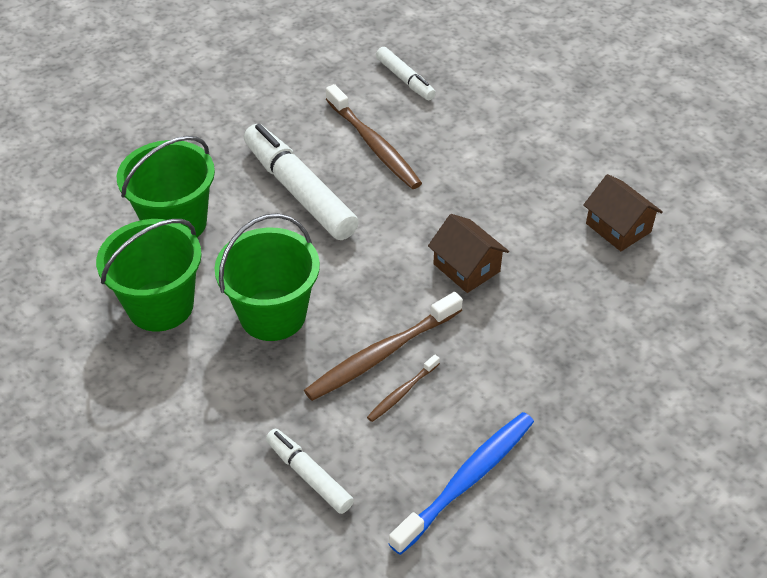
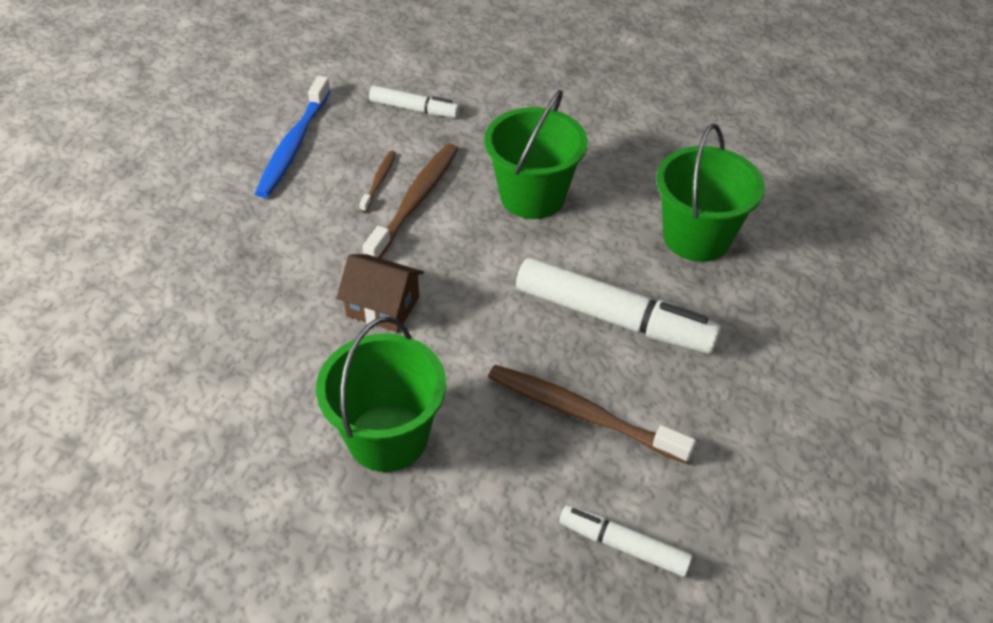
camera: 150 degrees right, 0 degrees up
green bucket [96,219,202,332] -> green bucket moved to [316,317,446,472]
brown house [583,174,663,251] -> none

